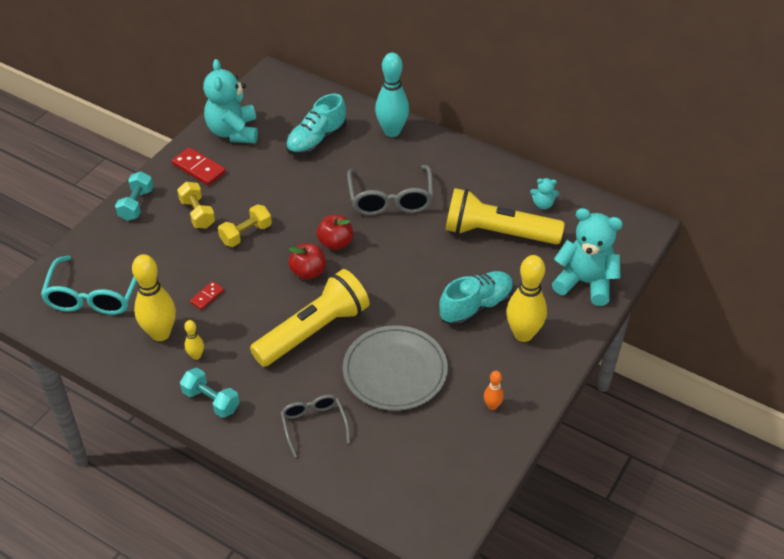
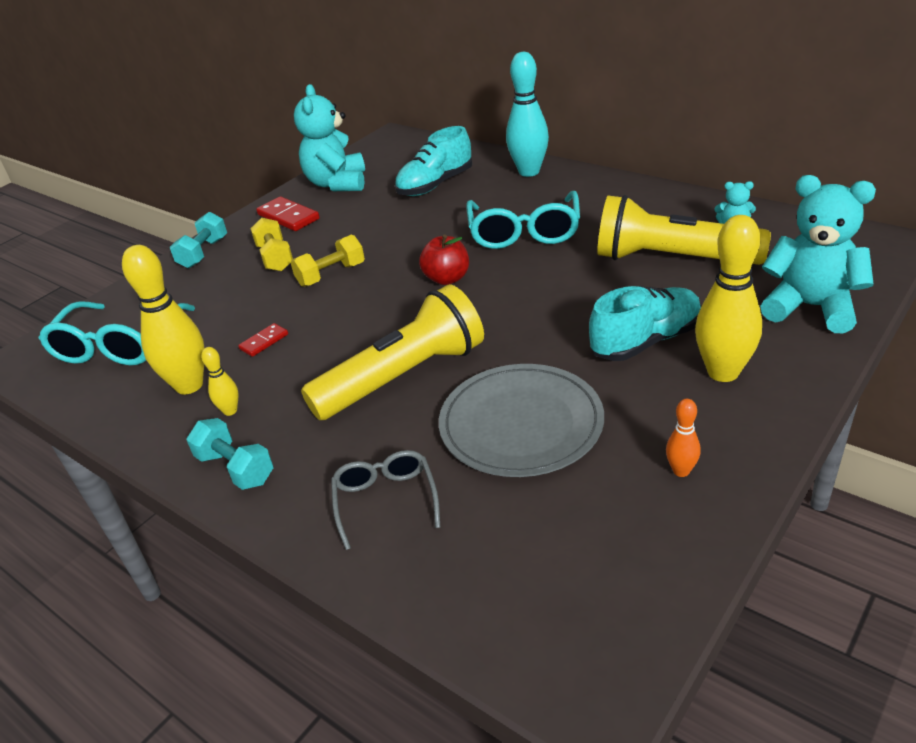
camera: 10 degrees right, 10 degrees down
red apple [288,243,326,280] -> none
grey glasses [347,165,433,215] -> turquoise glasses [466,191,580,249]

